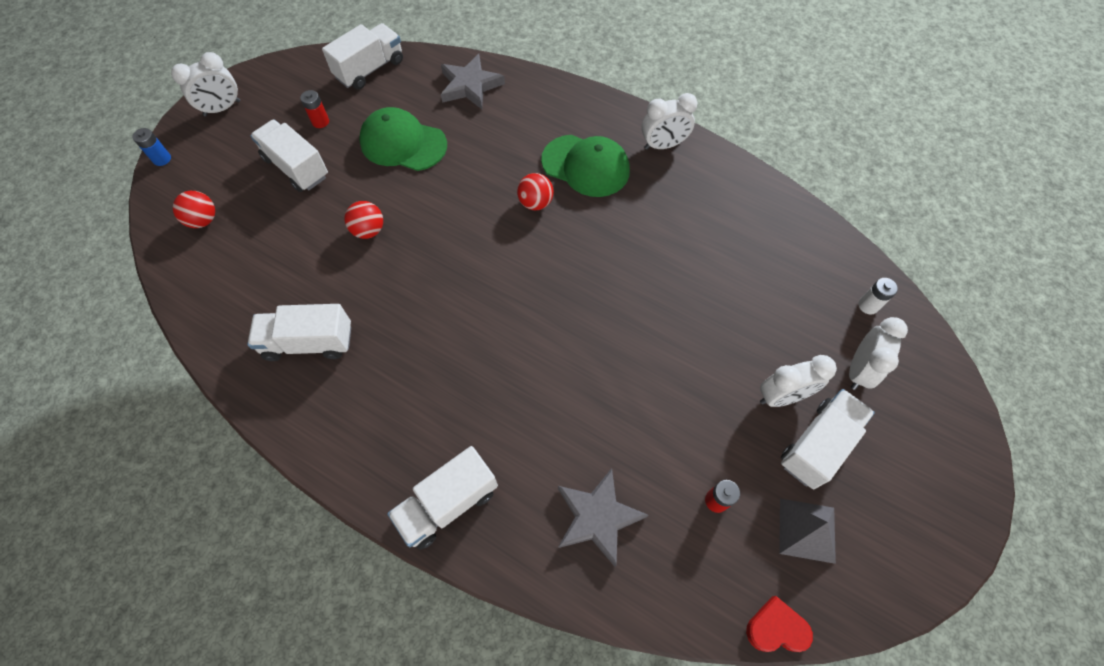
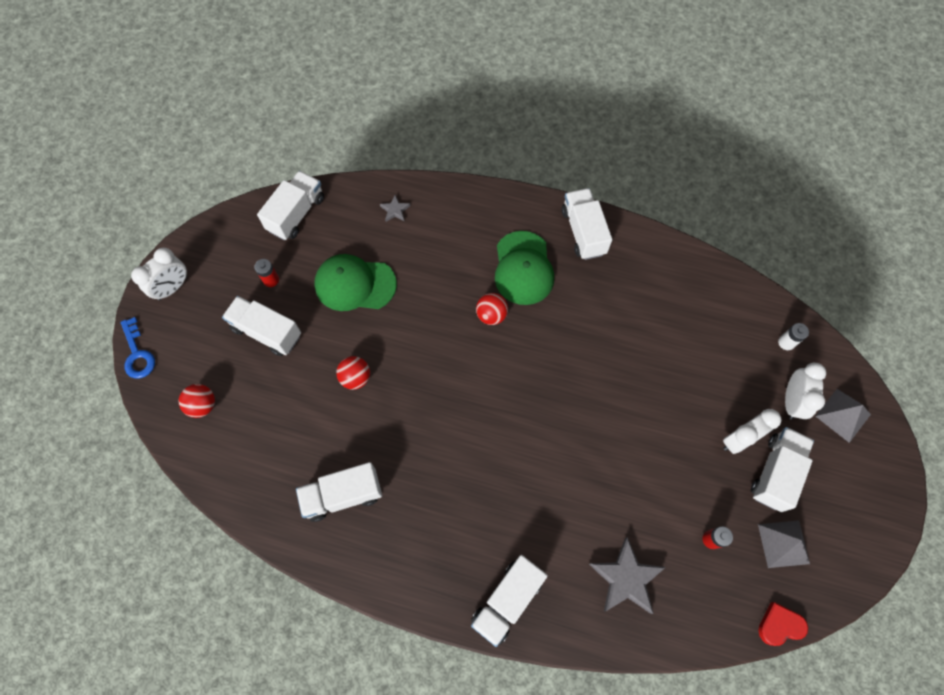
camera: 15 degrees left, 5 degrees up
blue battery [132,128,171,166] -> blue key [121,317,155,379]
grey star [441,54,505,109] -> grey star [380,195,410,222], size x0.49
green cap [541,135,630,197] -> green cap turned 75 degrees clockwise [495,231,554,305]
white clock [642,93,698,150] -> white truck [562,188,612,260]
none -> grey pyramid [815,389,871,443]

